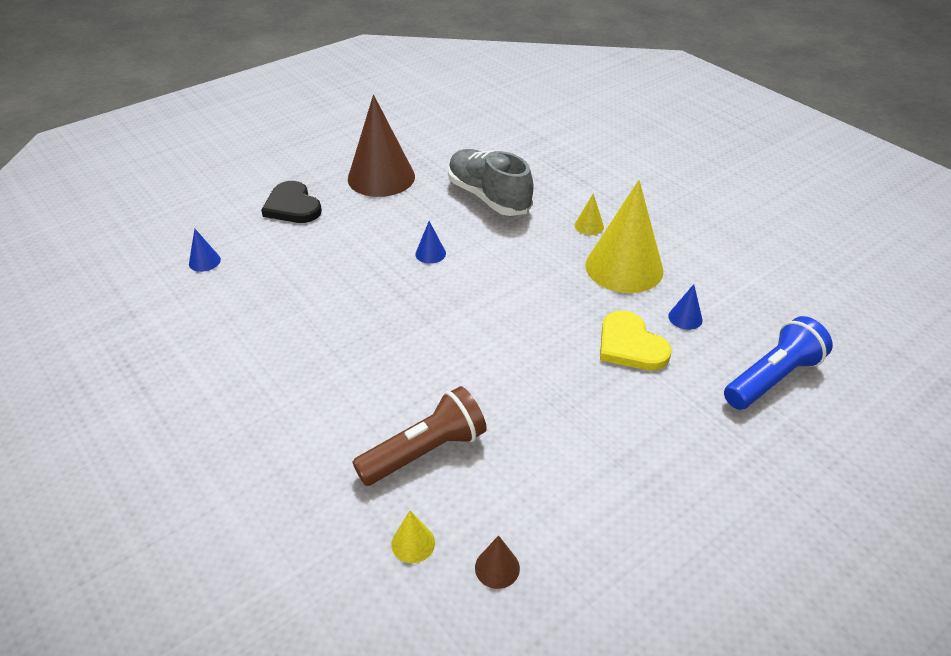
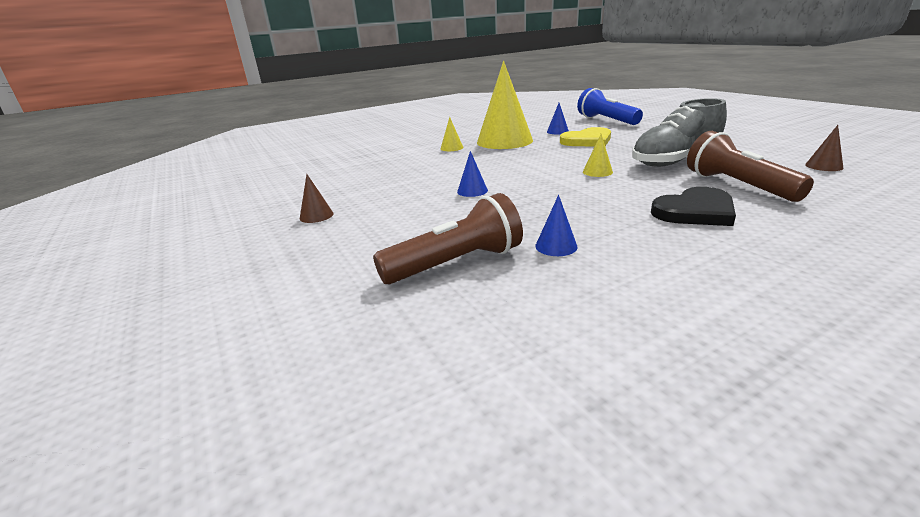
camera: 80 degrees left, 15 degrees down
blue cone [189,229,221,272] -> blue cone moved to [535,195,578,256]
black heart [261,181,322,223] -> black heart moved to [651,187,736,226]
brown cone [348,95,415,197] -> brown cone [300,174,334,223], size x0.40
yellow cone [391,511,435,563] -> yellow cone moved to [583,134,613,177]
grey shoe [448,149,533,216] -> grey shoe moved to [632,98,727,167]
none -> brown flashlight [373,193,523,285]

